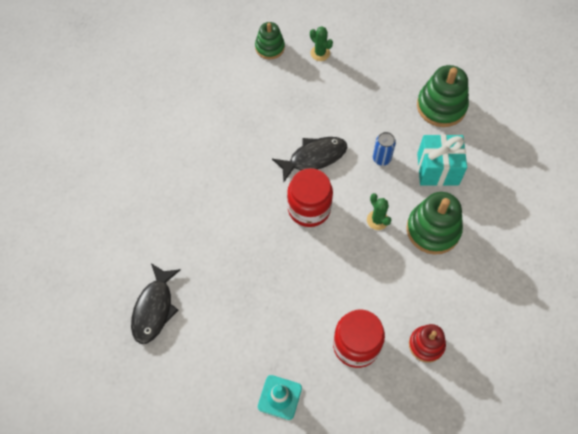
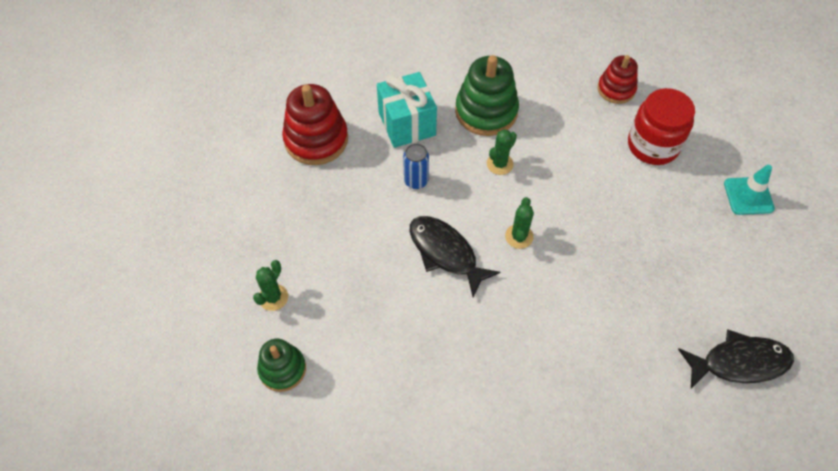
camera: 110 degrees left, 5 degrees down
red jar [287,168,333,227] -> green cactus [505,197,534,249]
green stacking toy [417,65,469,127] -> red stacking toy [282,84,348,165]

